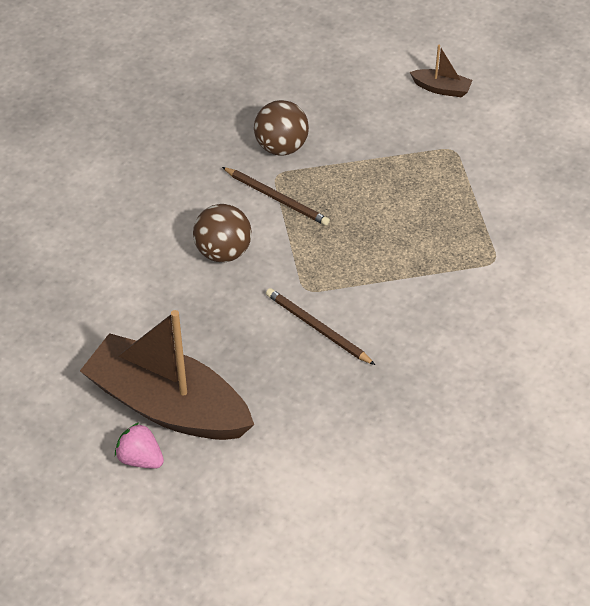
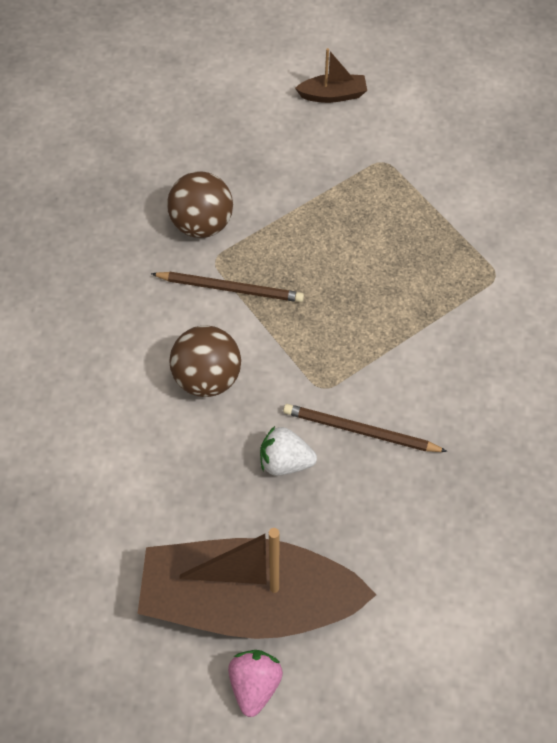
camera: 25 degrees left, 10 degrees up
pink strawberry [115,422,164,469] -> pink strawberry turned 90 degrees clockwise [228,650,283,717]
none -> white strawberry [260,426,317,476]

